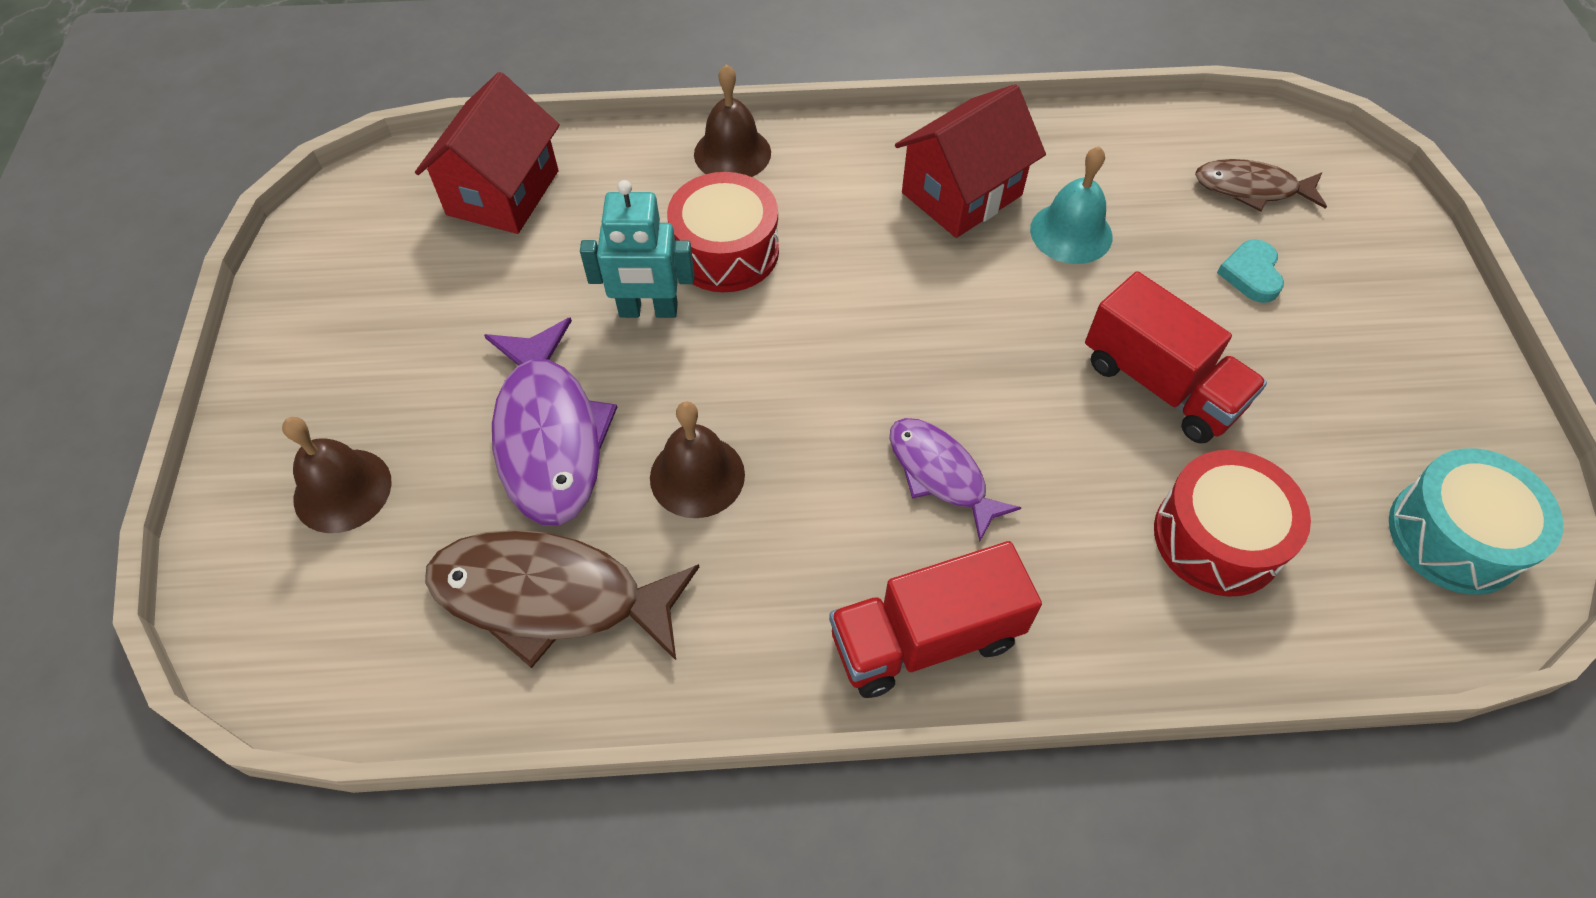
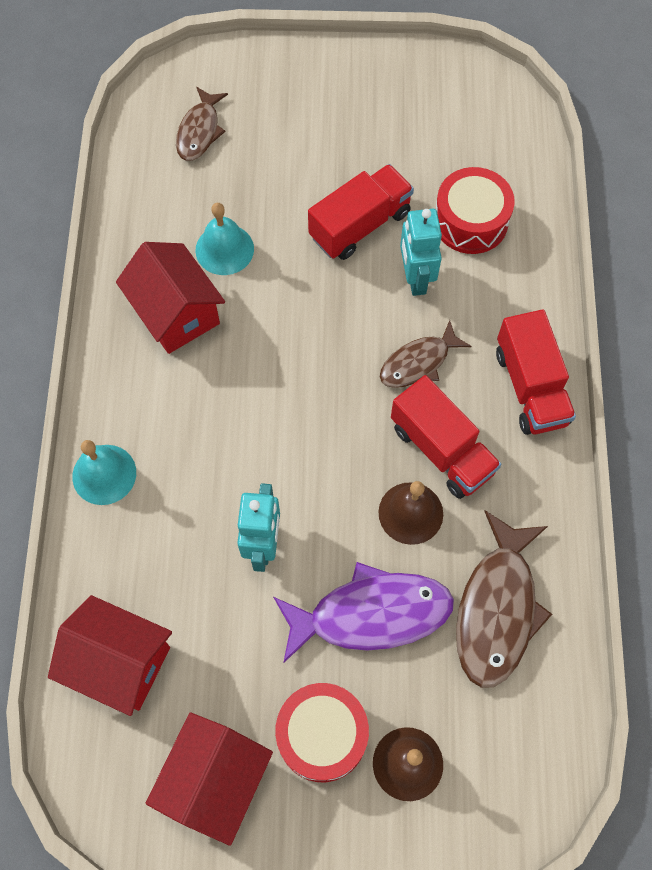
camera: 85 degrees left, 10 degrees up
red drum [667,172,779,292] -> red drum moved to [275,683,369,782]
brown bell [694,64,771,177] -> turquoise bell [72,440,136,505]
purple fish [890,418,1022,542] -> brown fish [380,320,471,388]
turquoise heart [1217,239,1284,303] -> none
turquoise drum [1389,448,1563,595] -> none
none -> red house [146,712,273,846]
none -> red truck [391,375,502,499]
none -> turquoise robot [400,209,442,296]

